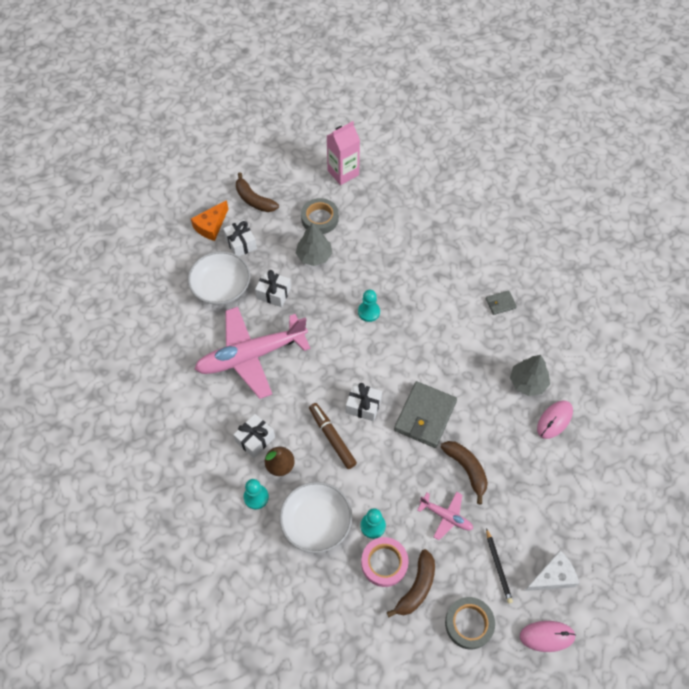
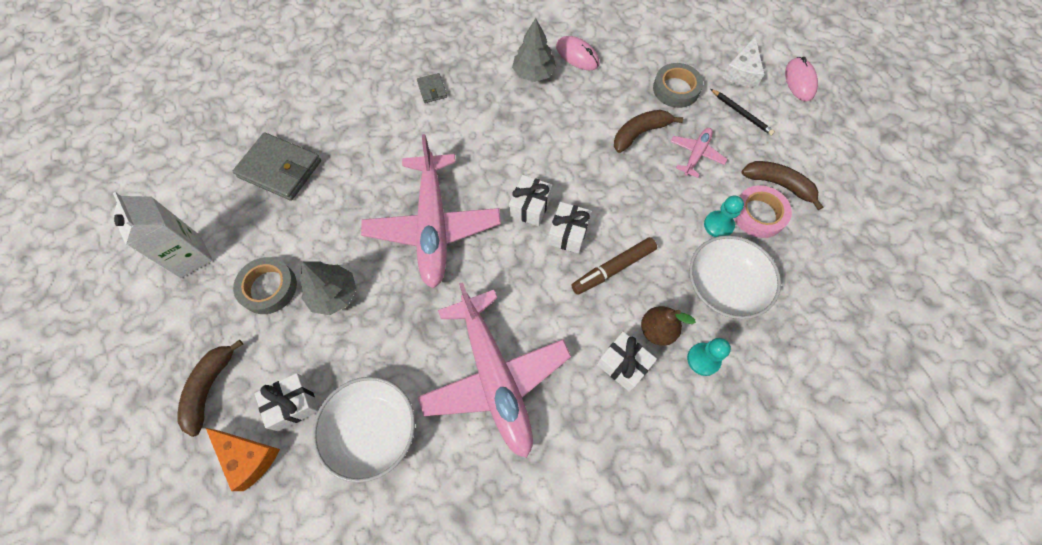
camera: 90 degrees left, 5 degrees up
brown banana [236,172,279,212] -> brown banana turned 150 degrees clockwise [178,339,243,437]
white gift [255,270,291,307] -> white gift moved to [509,175,552,226]
pink carton [327,121,360,185] -> white carton [113,192,213,278]
turquoise pawn [358,290,380,322] -> pink plane [361,134,501,288]
grey wallet [394,381,457,448] -> grey wallet moved to [233,132,321,201]
grey tape [445,597,495,650] -> grey tape moved to [653,63,703,108]
black pencil [486,528,513,604] -> black pencil turned 60 degrees clockwise [711,89,775,136]
white cheese [524,551,579,591] -> white cheese turned 135 degrees counterclockwise [722,37,764,87]

